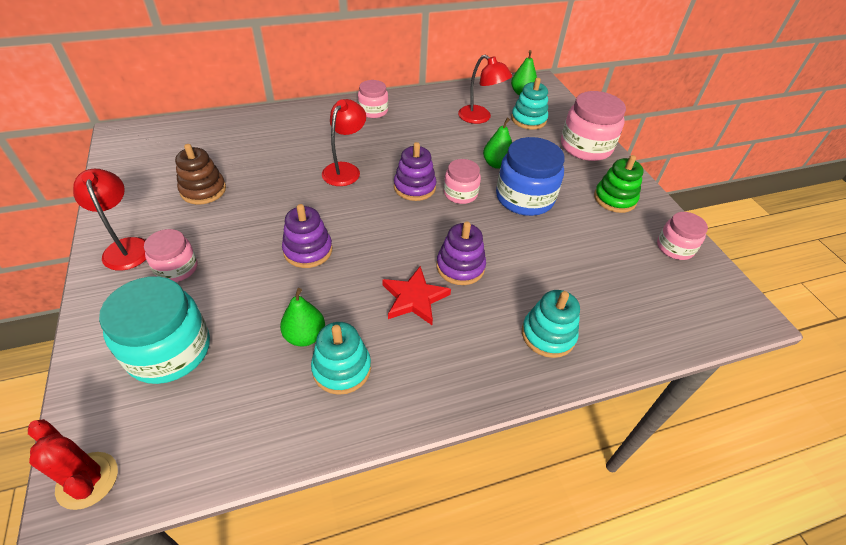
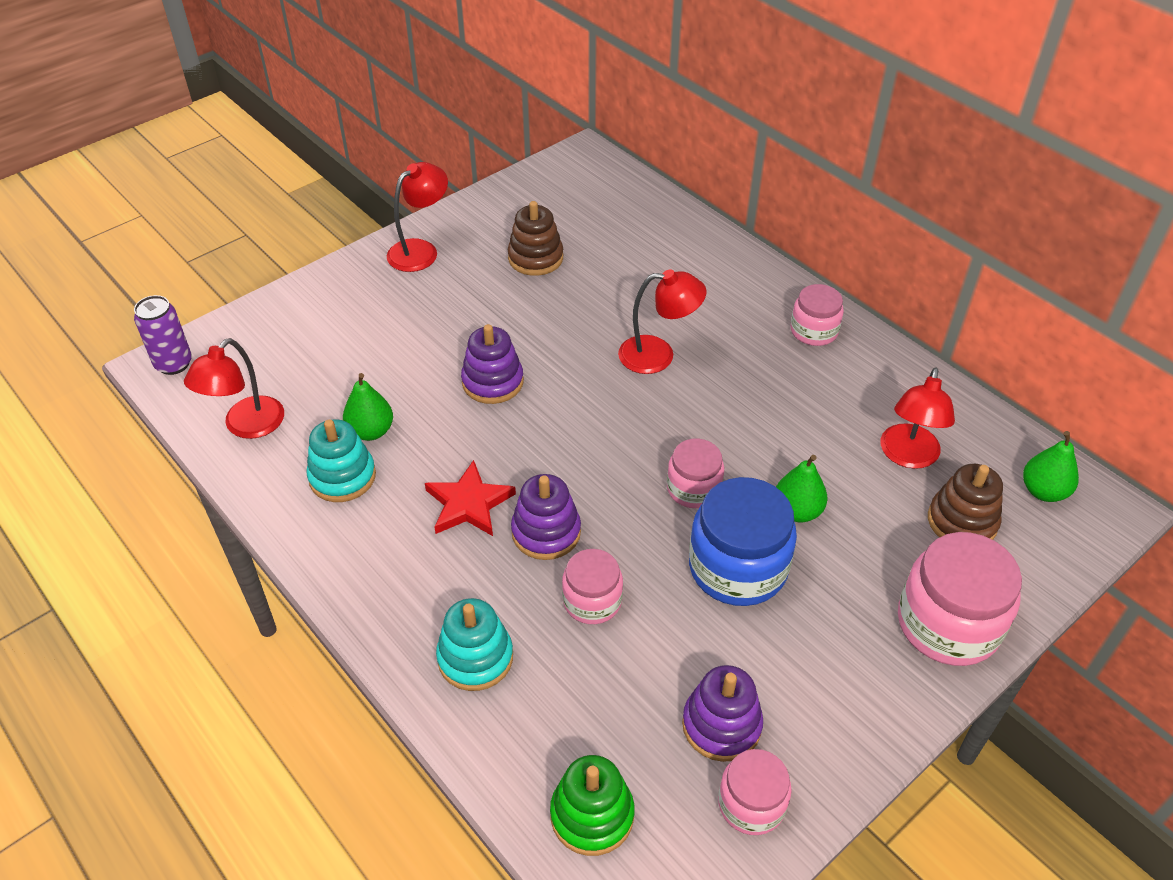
camera: 70 degrees right, 0 degrees up
red cactus [28,419,118,510] -> purple can [134,295,192,375]
turquoise jar [99,276,210,384] -> none
pink jar [144,229,198,282] -> pink jar moved to [562,549,623,624]
purple stacking toy [394,142,437,201] -> purple stacking toy moved to [682,665,763,762]
turquoise stacking toy [511,78,548,130] -> brown stacking toy [928,464,1003,540]
green stacking toy [594,155,644,213] -> green stacking toy moved to [550,755,635,856]
none -> red lamp [184,338,284,439]

